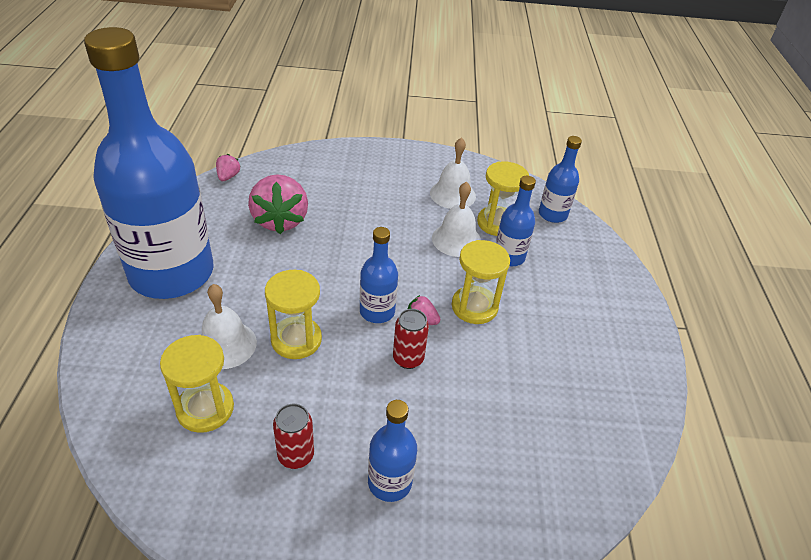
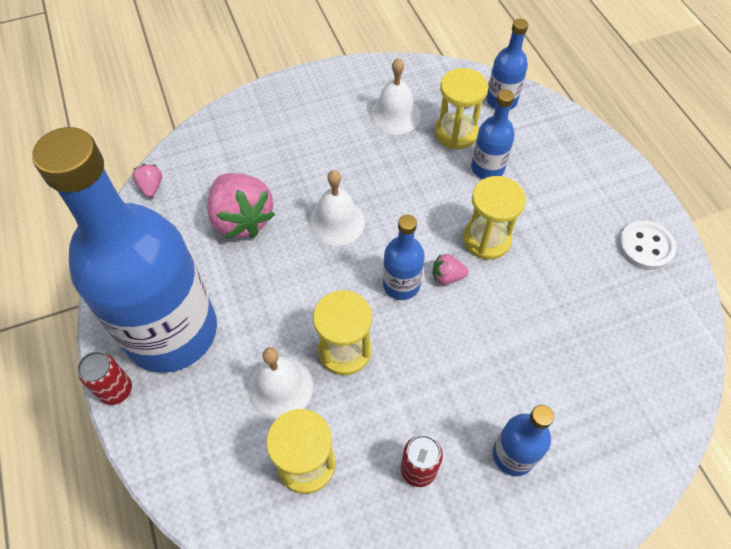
camera: 20 degrees left, 15 degrees up
red can [393,309,429,369] -> red can moved to [77,351,132,405]
white bell [432,182,481,257] -> white bell moved to [309,170,365,246]
none -> white button [618,220,676,270]

